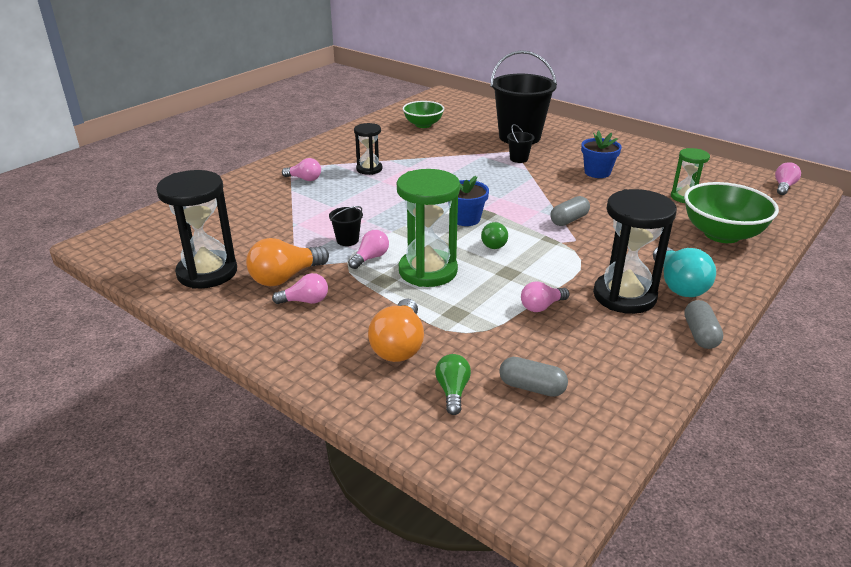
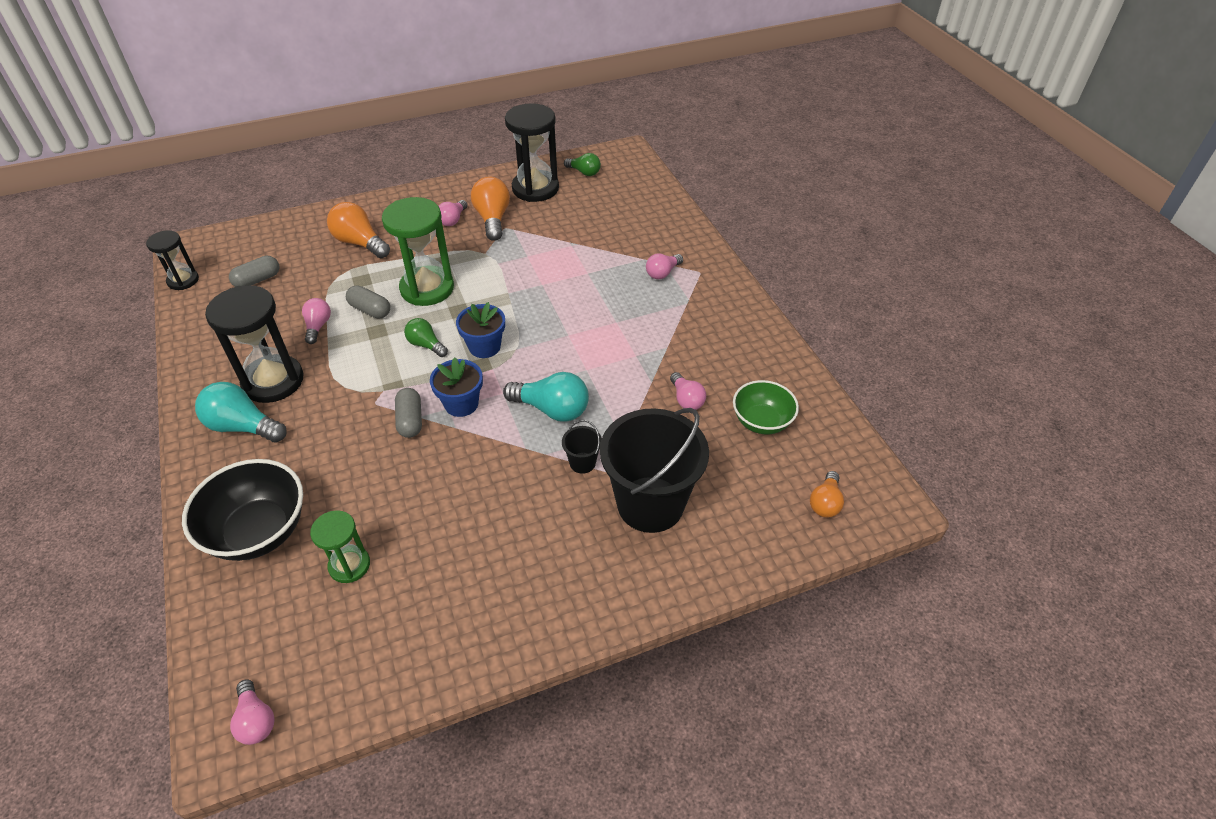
camera: 120 degrees right, 15 degrees up
black bucket [329,206,363,246] -> none
pink light bulb [348,230,389,269] -> pink light bulb moved to [670,372,706,410]
black hourglass [354,123,382,175] -> black hourglass moved to [146,230,199,290]
green light bulb [435,354,471,415] -> green light bulb moved to [564,153,601,176]
blue flower pot [581,130,622,178] -> blue flower pot moved to [430,357,483,417]
green bowl [684,182,779,243] -> black bowl [182,459,303,561]
grey capsule [684,300,723,349] -> grey capsule moved to [346,285,390,319]
none -> turquoise light bulb [503,372,589,422]
none -> orange light bulb [810,471,844,518]

